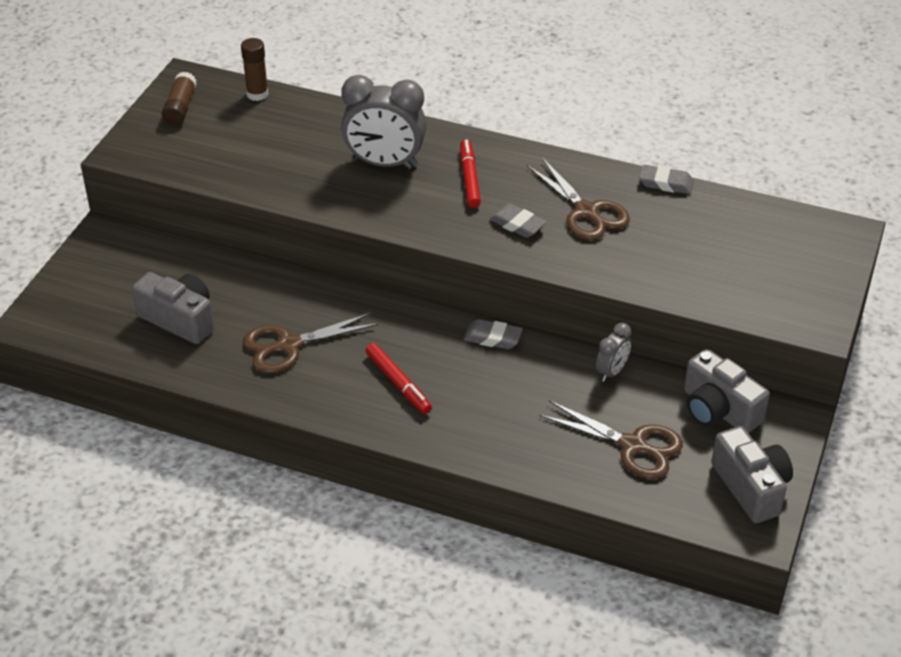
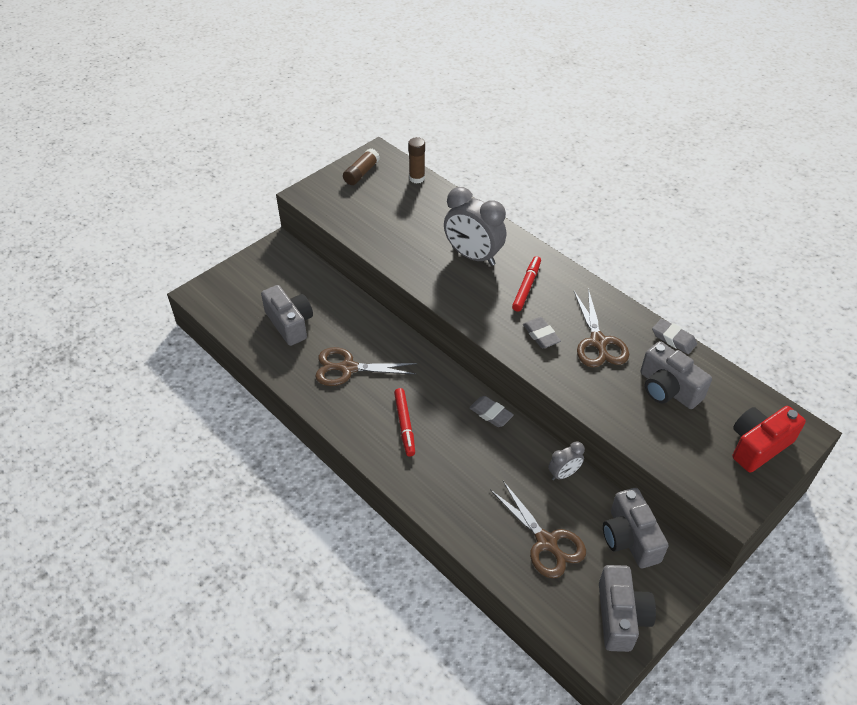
camera: 25 degrees right, 5 degrees up
none -> grey camera [640,341,712,409]
none -> red camera [732,406,806,473]

